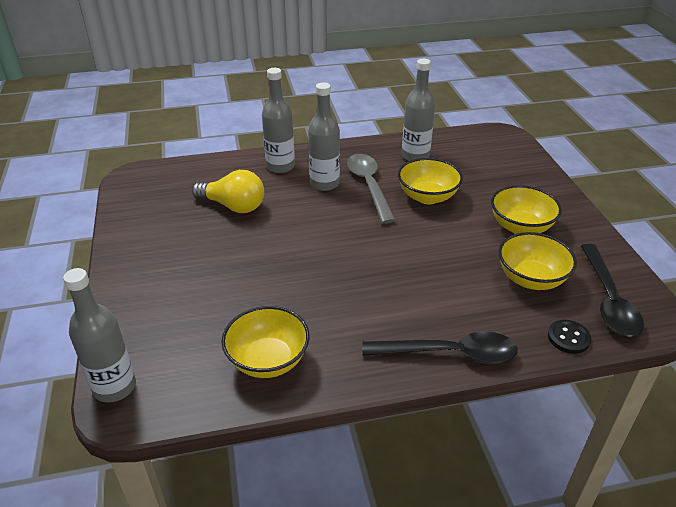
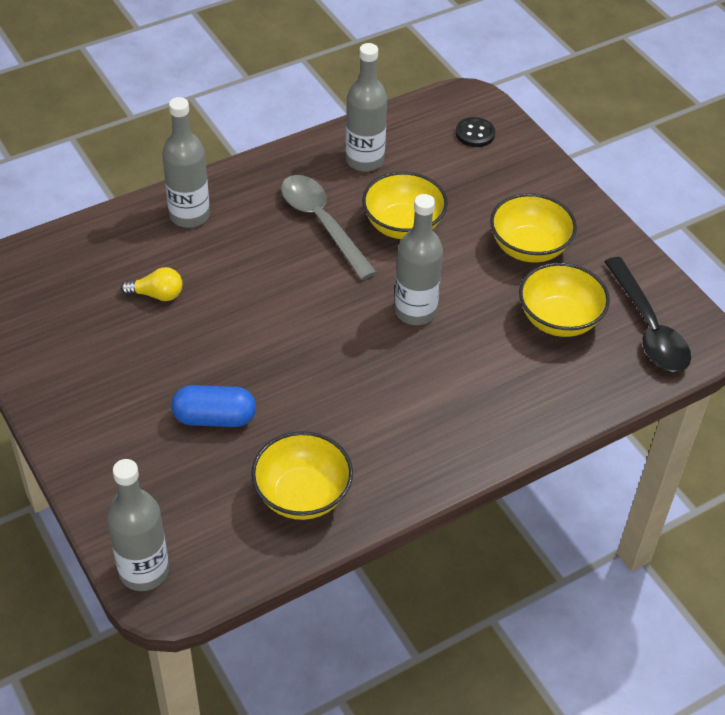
camera: 20 degrees left, 10 degrees up
yellow light bulb [192,170,264,213] -> yellow light bulb [121,267,183,301], size x0.58
grey bottle [308,82,340,191] -> grey bottle moved to [394,194,443,325]
black spoon [362,331,518,364] -> none
black button [548,320,591,354] -> black button moved to [456,117,495,147]
none -> blue capsule [171,385,256,427]

